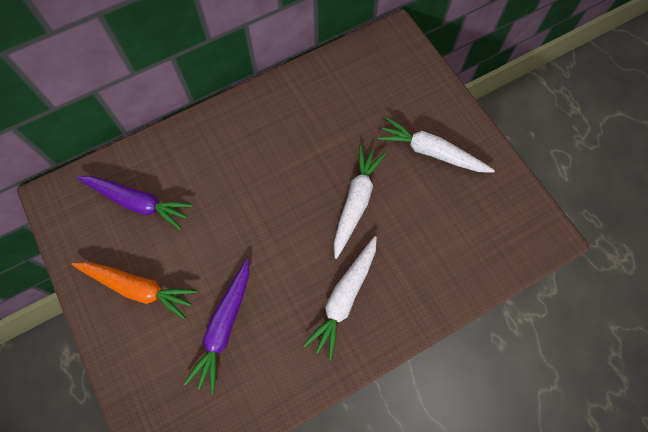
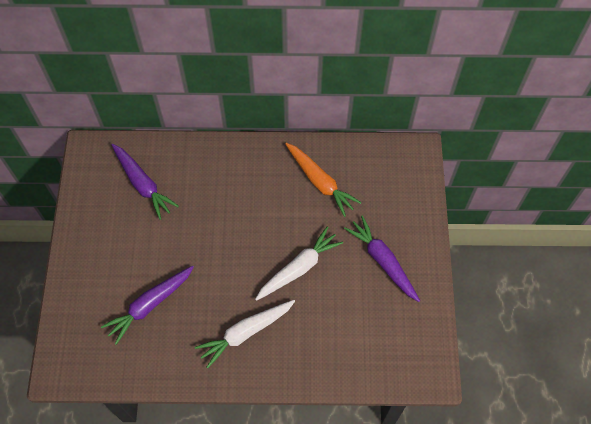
camera: 30 degrees right, 5 degrees down
orange carrot [72,262,197,320] -> orange carrot moved to [285,143,362,217]
white carrot [377,117,495,172] -> purple carrot [344,215,420,302]

